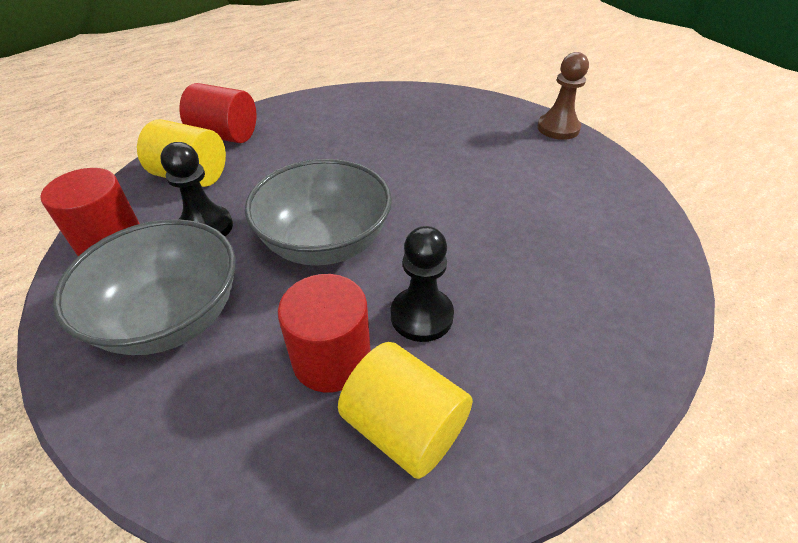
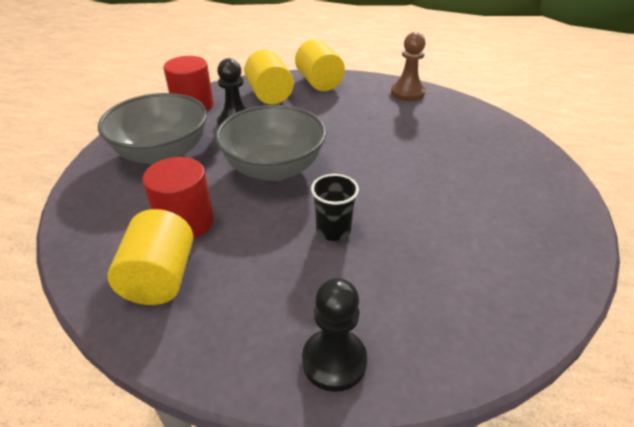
camera: 50 degrees right, 5 degrees down
red cylinder [179,83,256,143] -> yellow cylinder [295,39,345,91]
black pawn [391,226,454,342] -> black pawn moved to [302,278,367,392]
brown pawn [537,52,589,140] -> brown pawn moved to [391,32,426,101]
none -> black cup [311,174,359,241]

